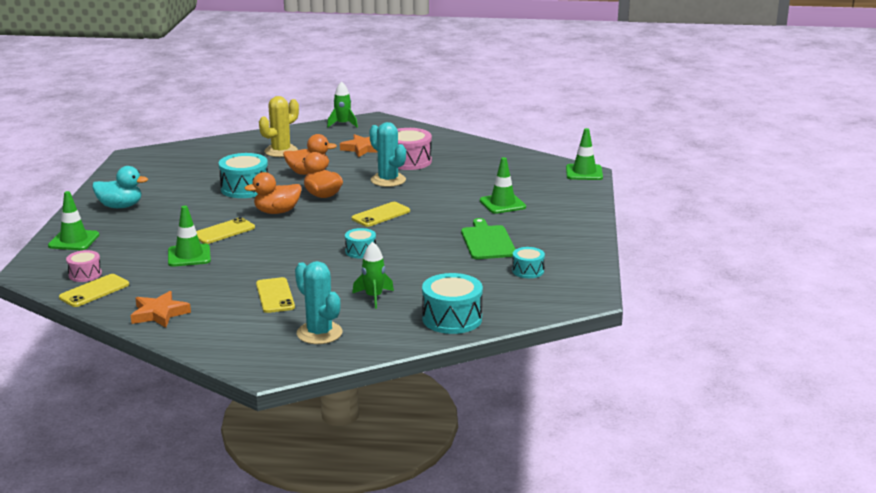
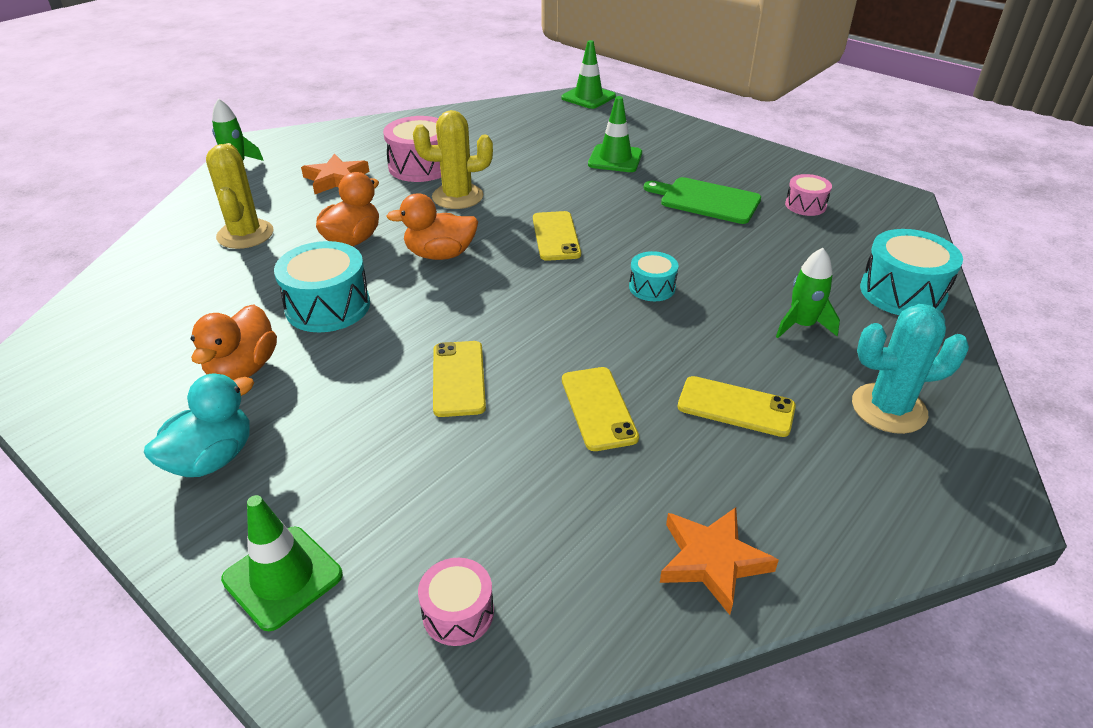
camera: 55 degrees left, 15 degrees up
yellow phone [59,274,129,307] -> yellow phone moved to [562,367,639,451]
green traffic cone [168,206,211,267] -> none
orange duck [244,172,301,214] -> orange duck moved to [191,304,277,380]
turquoise cactus [369,122,406,187] -> yellow cactus [413,110,493,209]
turquoise drum [512,247,545,278] -> pink drum [785,174,832,216]

